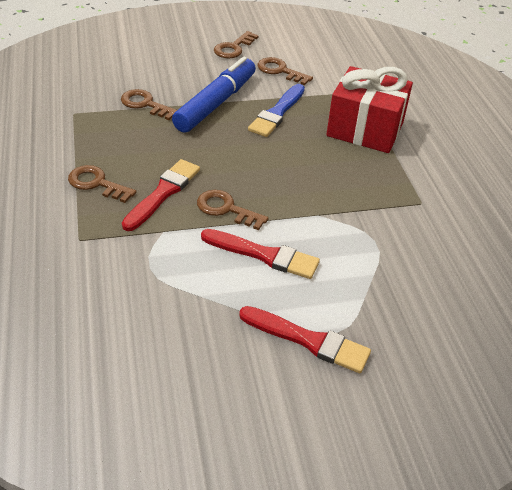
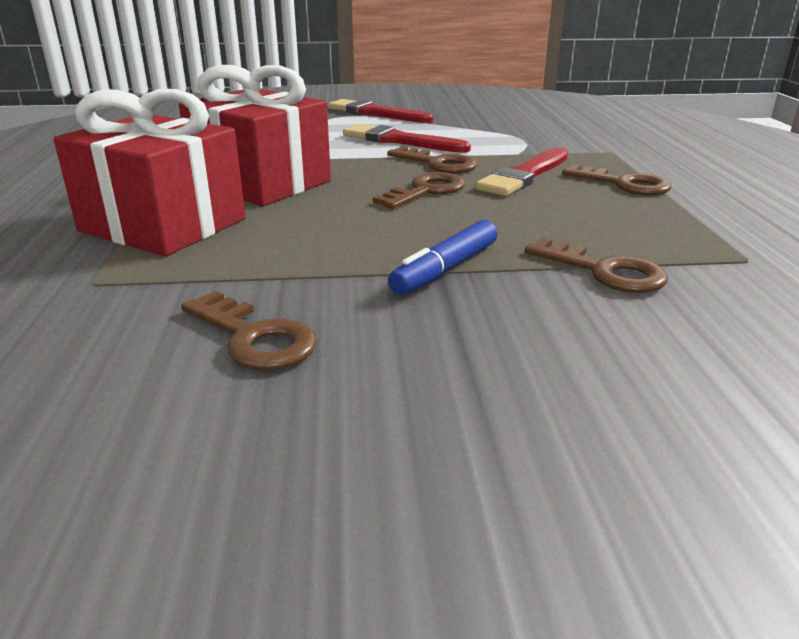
camera: 170 degrees left, 15 degrees down
blue marker [172,57,256,133] -> blue marker [388,220,497,295], size x0.56
brown key [214,31,259,58] -> brown key moved to [373,172,466,209]
blue brush [248,84,305,137] -> none
none -> red gift [179,65,331,206]

